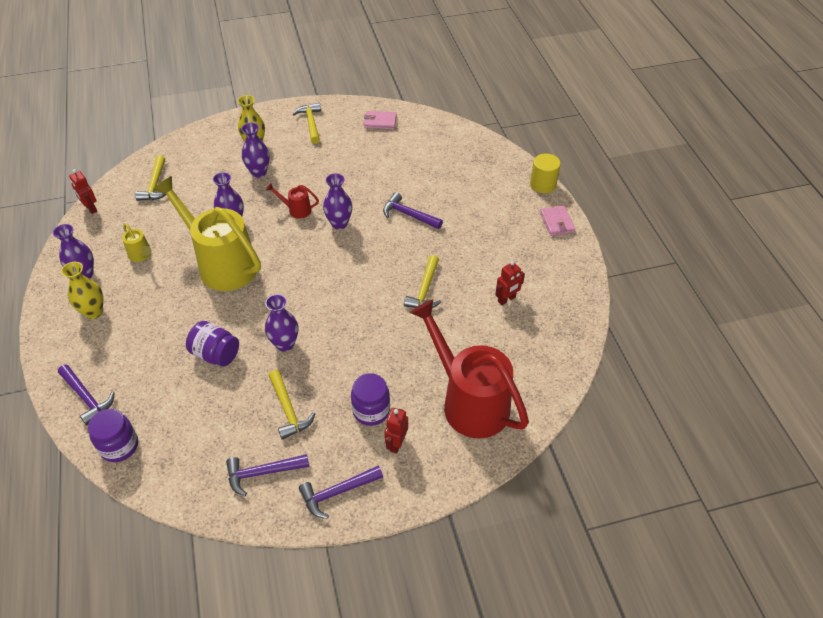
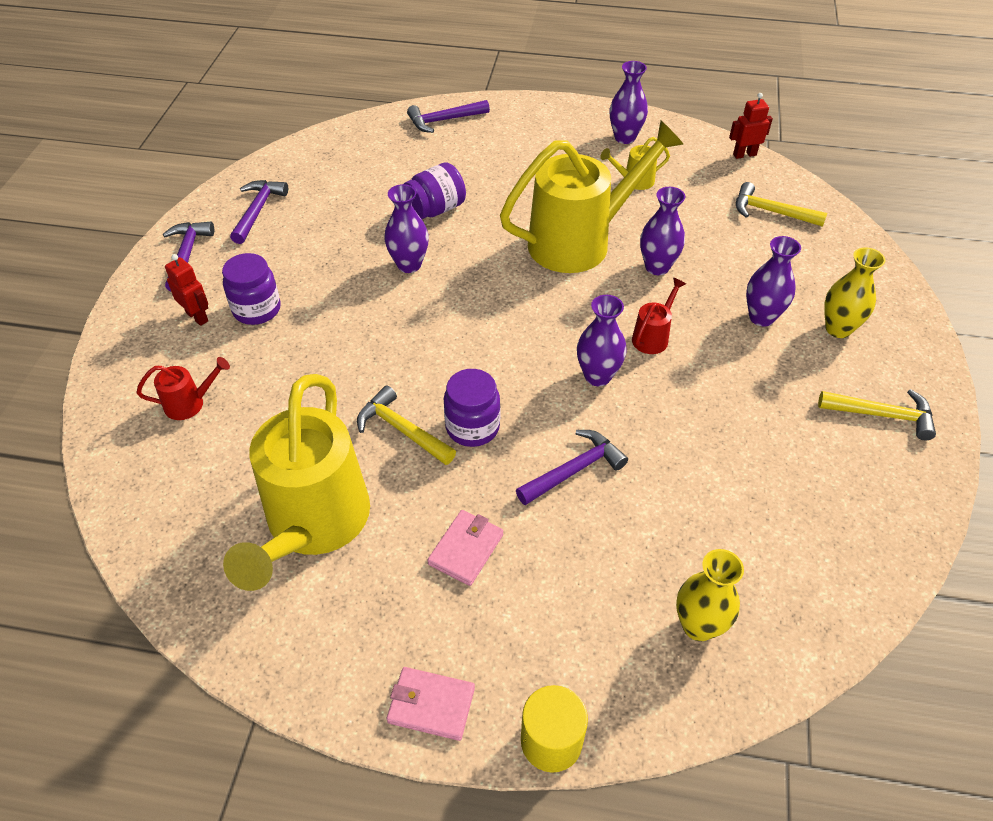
camera: 115 degrees right, 0 degrees up
yellow vase [61,262,103,319] -> yellow vase moved to [676,549,744,641]
purple jar [88,409,138,462] -> purple jar moved to [444,369,500,447]
yellow hammer [269,370,316,440] -> none
pink wallet [364,111,397,130] -> pink wallet moved to [427,510,503,586]
red watering can [410,299,529,439] -> red watering can [137,357,230,420], size x0.41
red robot [495,261,525,305] -> yellow watering can [223,374,370,591]

